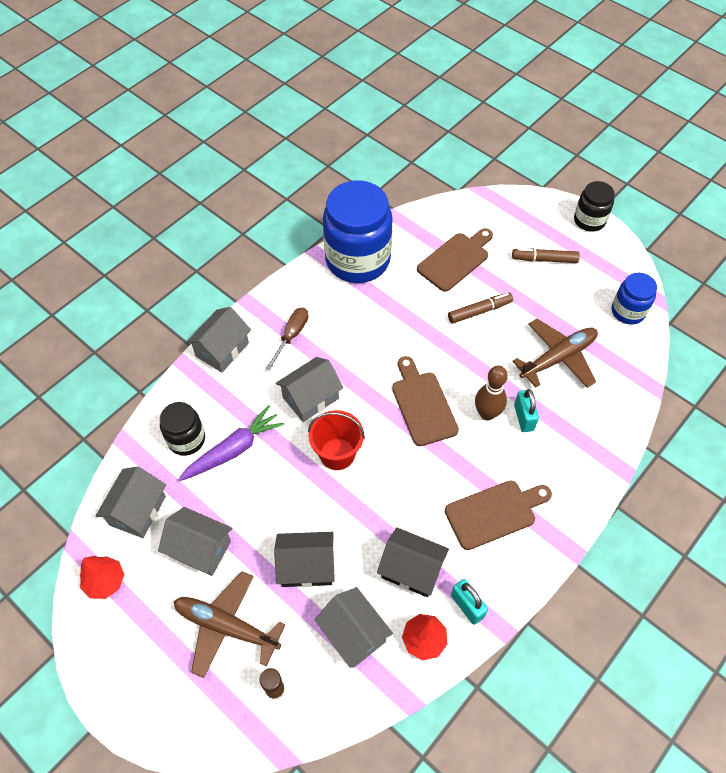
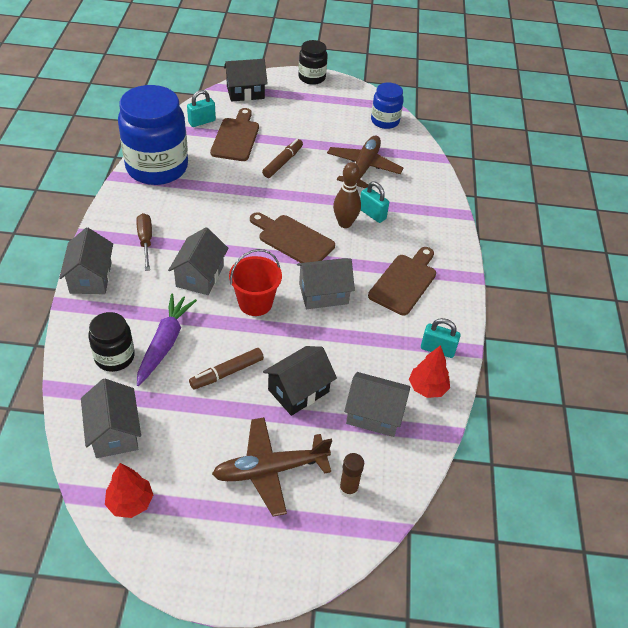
camera: 40 degrees left, 10 degrees down
grey house [158,507,233,576] -> grey house moved to [297,258,355,309]
black house [377,527,449,597] -> black house moved to [224,59,268,102]
brown marker [512,248,580,263] -> brown marker moved to [189,348,264,390]
none -> turquoise padlock [187,90,216,127]

